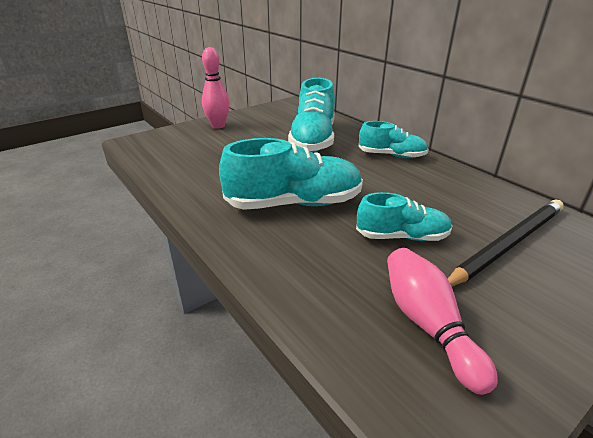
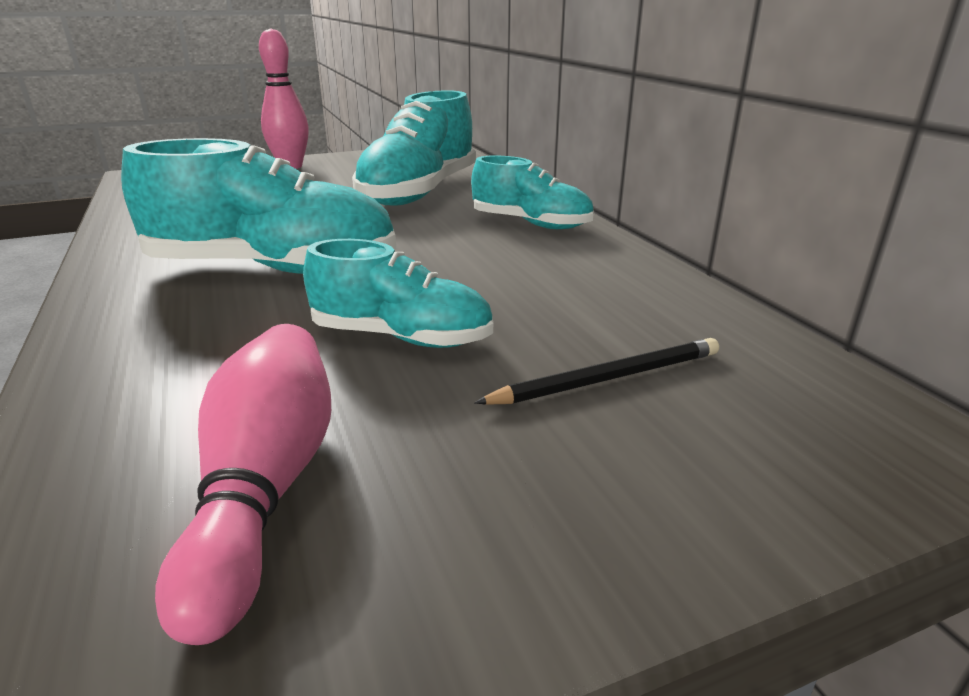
camera: 15 degrees right, 5 degrees down
black pencil [448,199,564,286] -> black pencil [474,338,719,405], size x0.57

